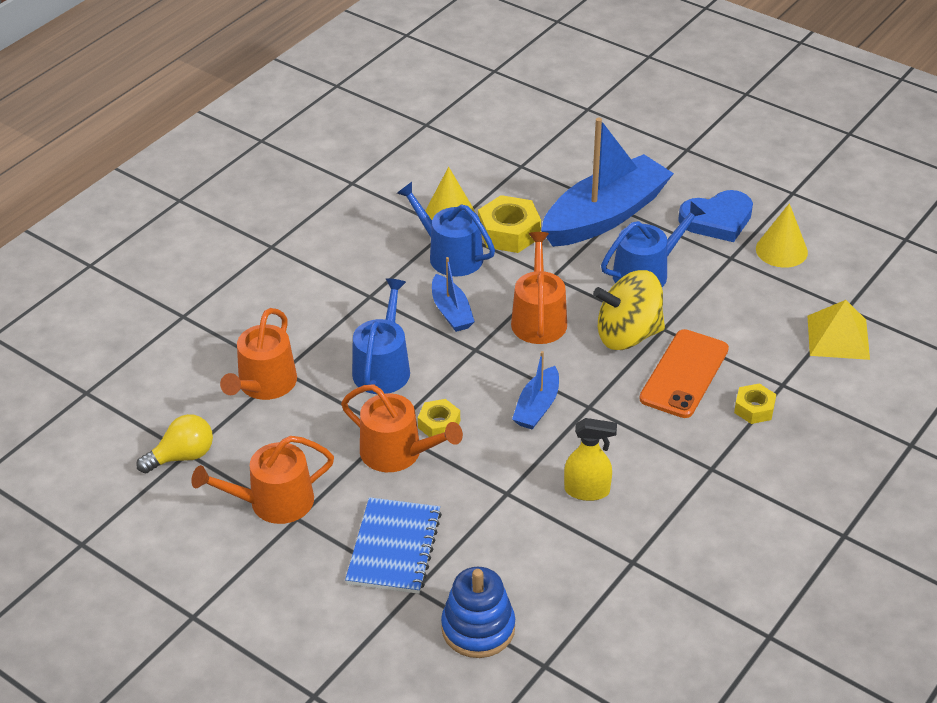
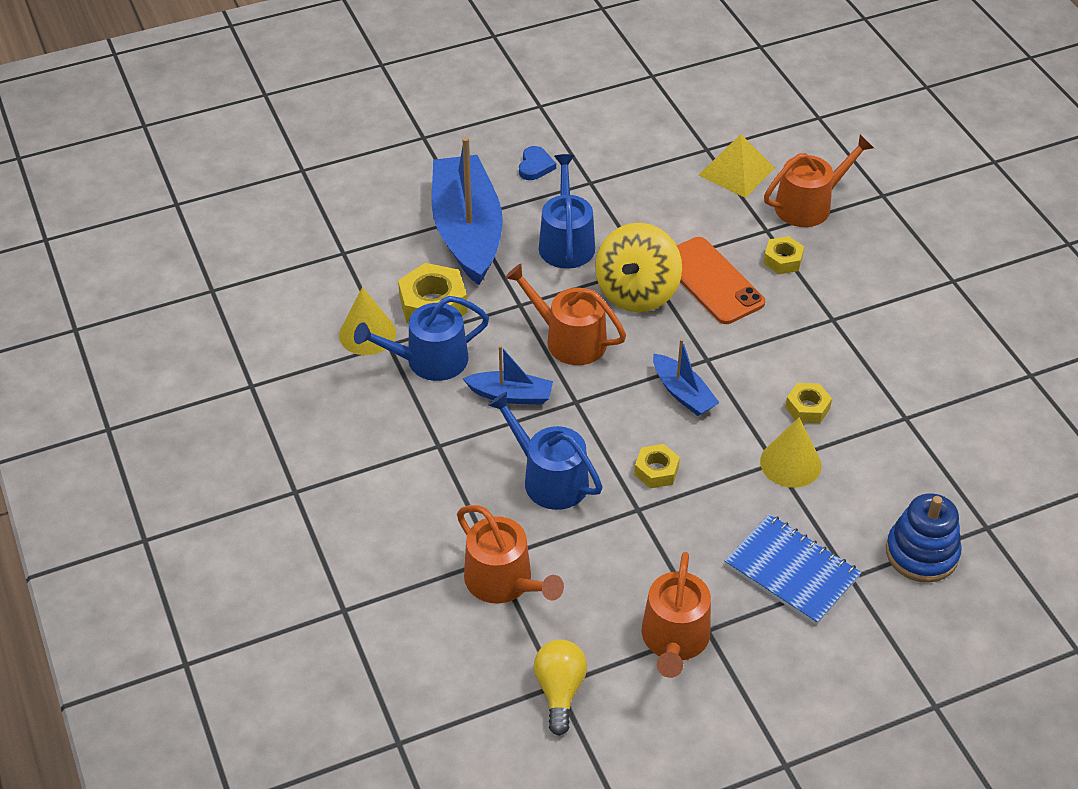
camera: 60 degrees left, 5 degrees up
orange watering can [341,384,463,472] -> orange watering can moved to [764,135,874,227]
yellow spray bottle [564,418,617,501] -> yellow nut [785,383,832,423]
blue heart [678,190,753,242] -> blue heart [519,146,556,180], size x0.56
yellow cone [756,203,808,268] -> yellow cone moved to [760,418,822,488]

